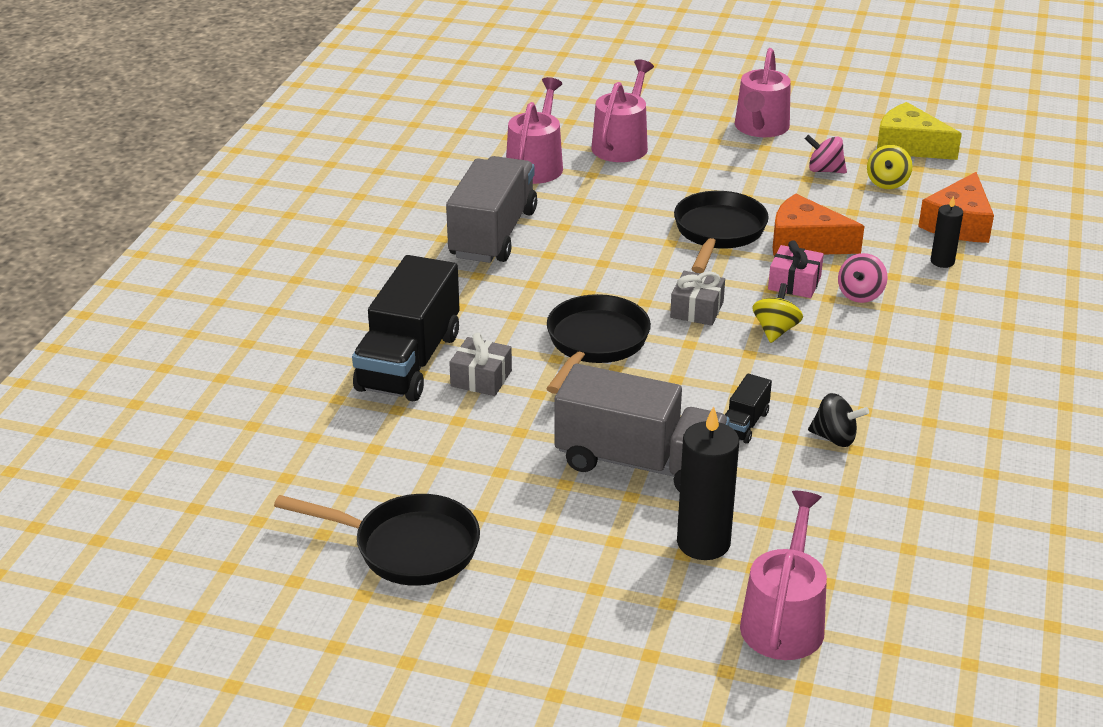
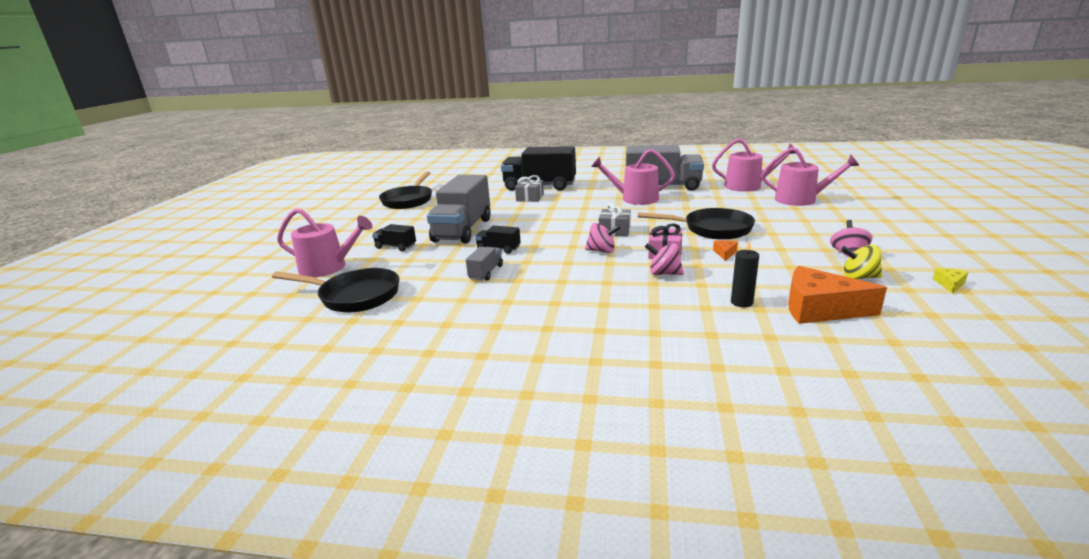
camera: 85 degrees right, 10 degrees down
black pan [546,294,651,394] -> black pan moved to [272,268,399,313]
black candle [677,406,739,560] -> black truck [372,224,416,251]
pink watering can [735,48,791,137] -> pink watering can moved to [591,149,675,205]
yellow spinning top [752,283,803,343] -> pink spinning top [585,223,621,253]
orange cheese [773,194,864,256] -> orange cheese [713,240,738,261], size x0.42
black spinning top [808,393,869,447] -> grey truck [466,247,503,281]
yellow cheese [877,102,962,160] -> yellow cheese [933,268,968,294], size x0.42

